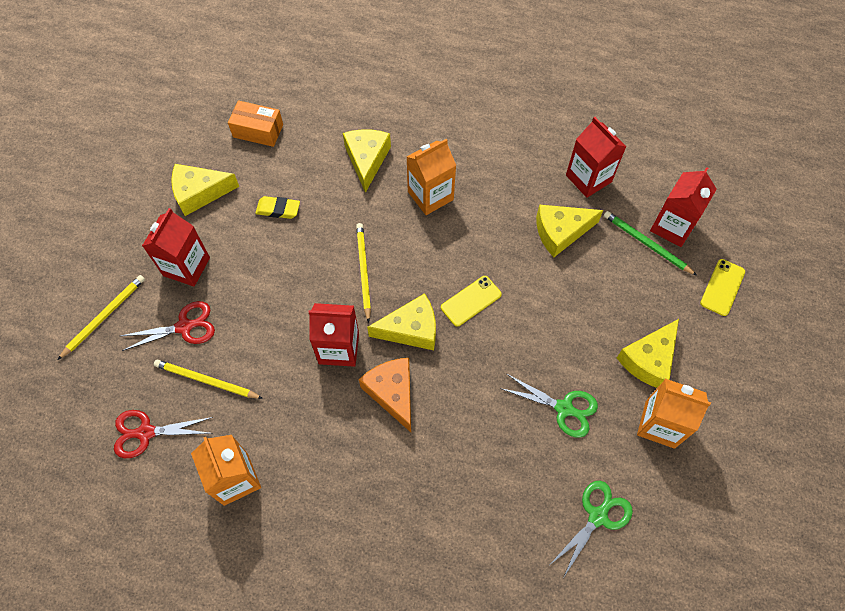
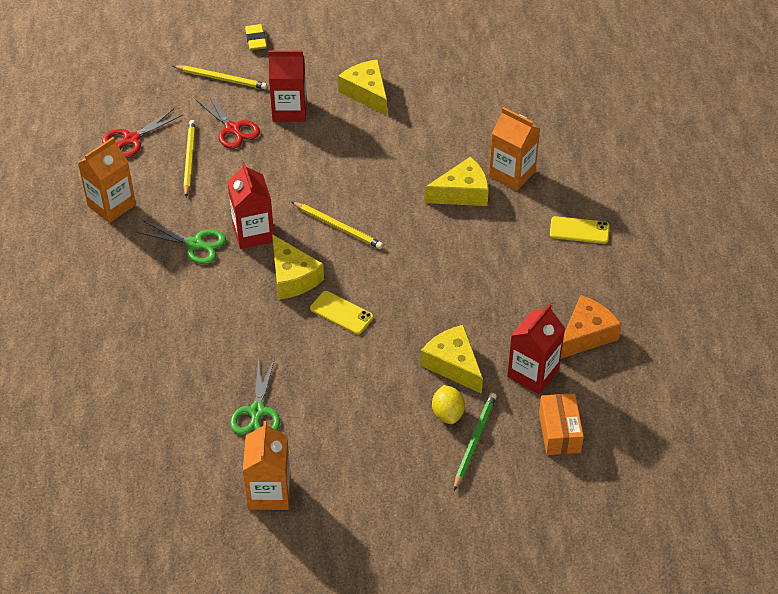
camera: 70 degrees right, 15 degrees down
red scissors [114,410,213,458] -> red scissors turned 105 degrees counterclockwise [102,108,183,158]
orange box [228,100,283,147] -> orange box moved to [539,393,584,455]
yellow eraser [255,196,300,219] -> yellow eraser moved to [245,24,267,50]
yellow pencil [356,223,371,323] -> yellow pencil turned 60 degrees clockwise [292,202,383,249]
orange cheese [359,358,411,432] -> orange cheese moved to [561,295,622,359]
orange carton [407,139,456,215] -> orange carton moved to [489,107,540,191]
green scissors [551,481,633,578] -> green scissors moved to [137,221,226,264]
yellow cheese [617,319,679,388] -> none
red carton [650,167,717,247] -> none
yellow phone [700,259,745,316] -> yellow phone moved to [550,216,610,244]
none -> yellow lemon [432,385,465,424]

